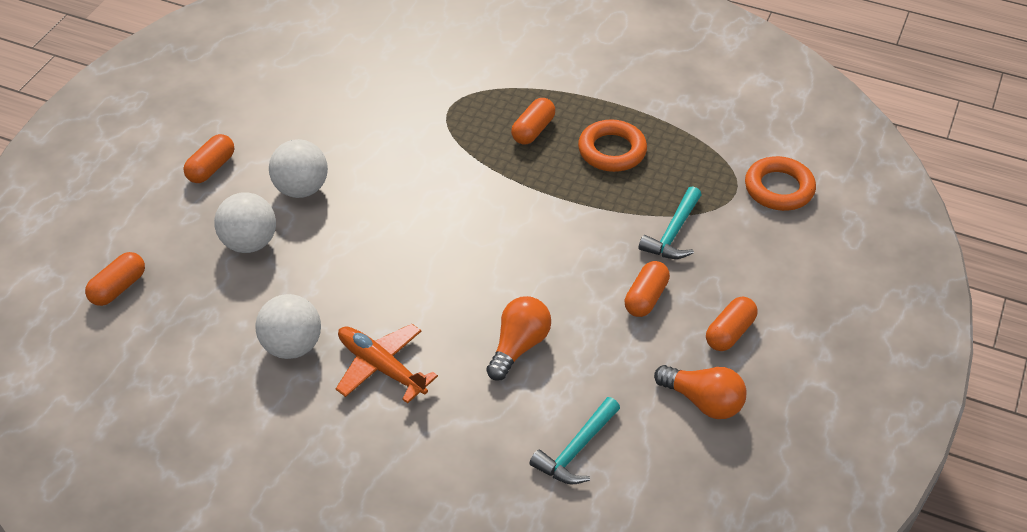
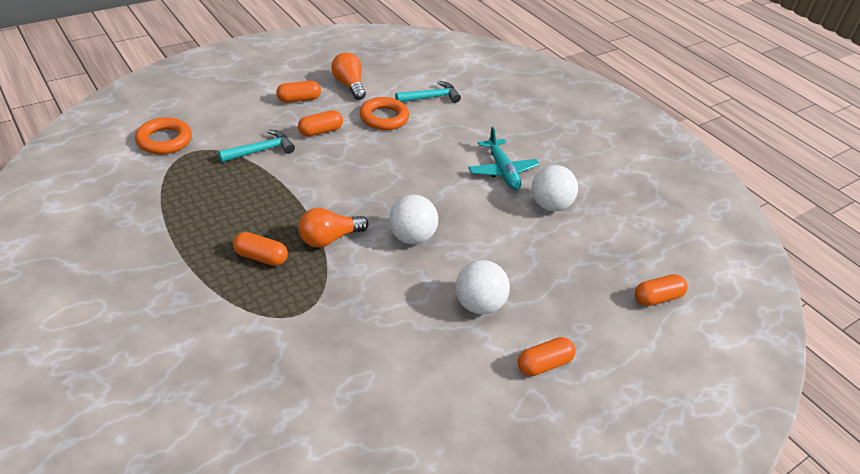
camera: 150 degrees left, 5 degrees down
white ball [214,192,276,253] -> white ball moved to [389,195,438,244]
orange plane [336,324,438,404] -> turquoise plane [468,127,540,190]
orange light bulb [486,296,551,381] -> orange light bulb moved to [298,208,369,248]
orange capsule [511,98,555,145] -> orange capsule turned 45 degrees clockwise [233,232,288,266]
orange ring [578,119,647,172] -> orange ring moved to [359,97,409,130]

